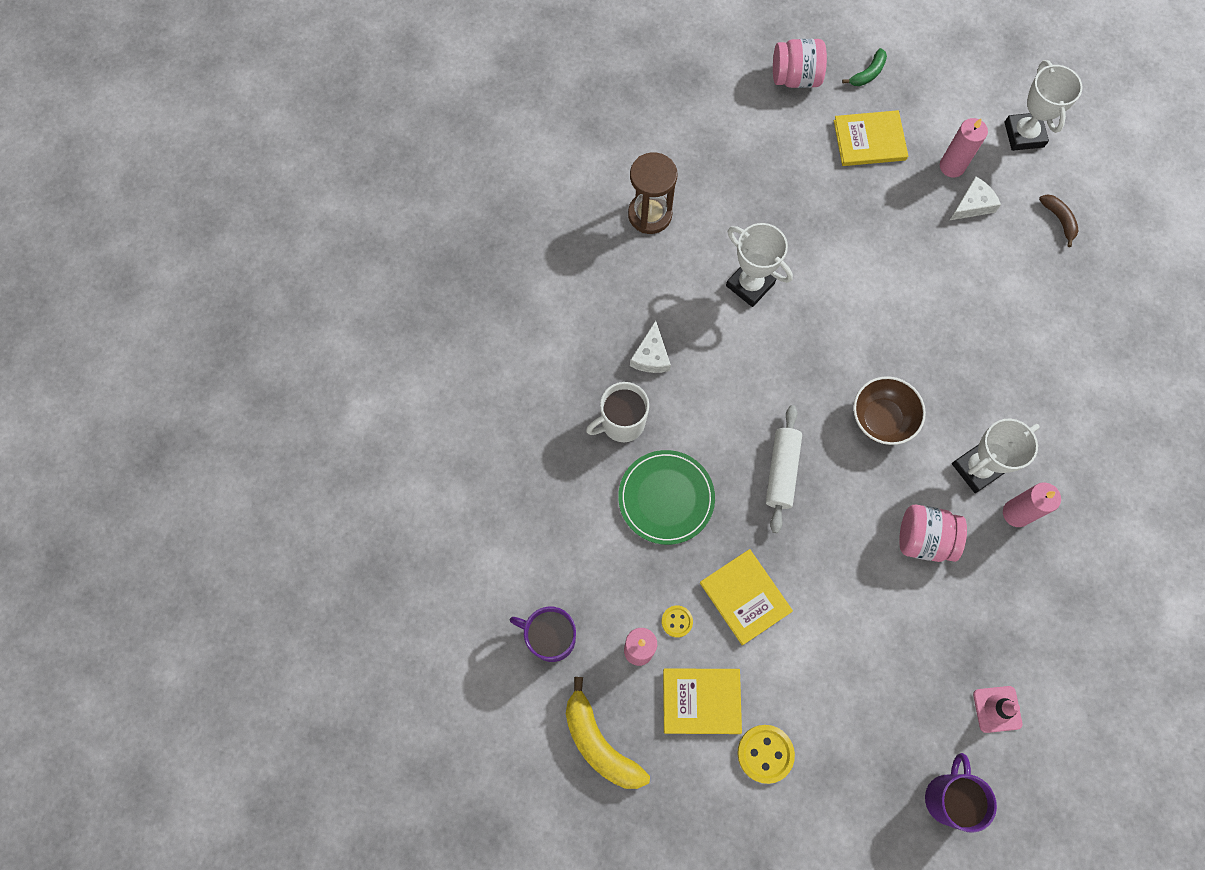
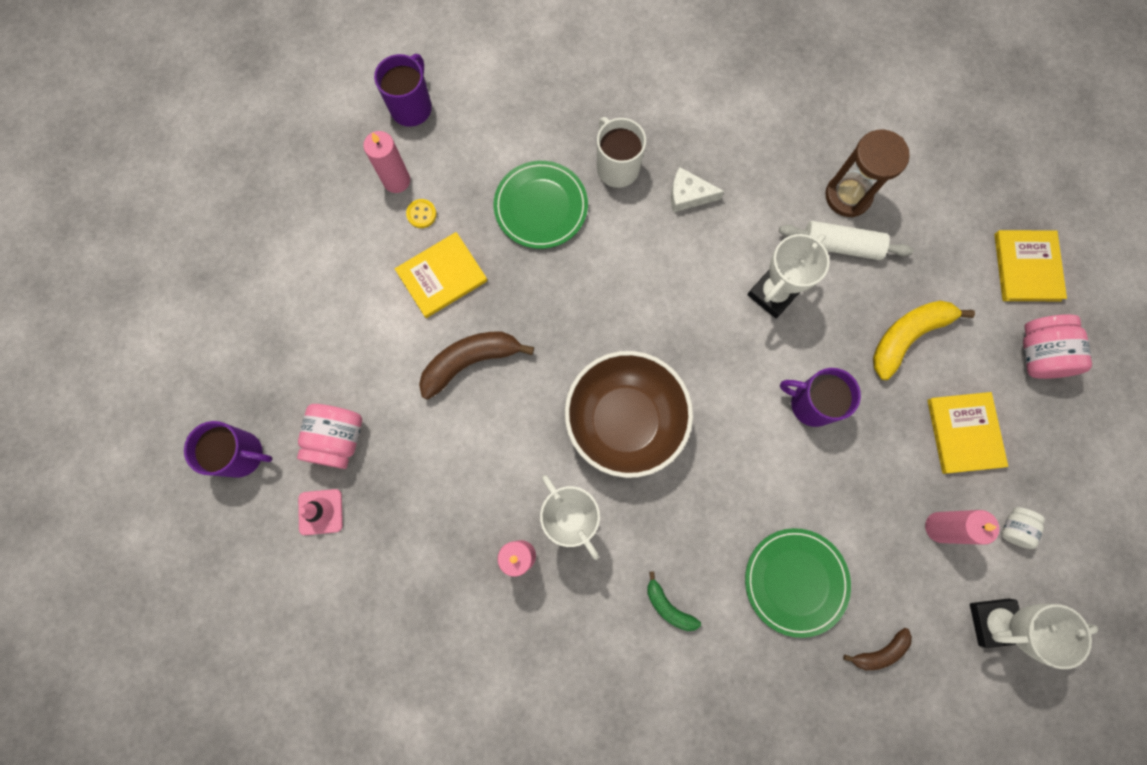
camera: 90 degrees right, 5 degrees up
yellow banana [566,677,650,789] -> yellow banana moved to [873,301,975,380]
yellow book [663,668,742,734] -> yellow book moved to [994,230,1067,301]
yellow button [737,725,795,784] -> none
white rolling pin [766,405,802,533] -> white rolling pin moved to [779,221,913,260]
green banana [842,48,887,86] -> green banana moved to [647,571,701,631]
brown bowl [853,376,926,445] -> brown bowl [565,351,693,478], size x1.61
pink jar [899,505,967,562] -> pink jar moved to [297,404,362,469]
white cheese [949,177,1001,221] -> none
none -> brown banana [419,331,534,399]
none -> green plate [745,528,851,638]
none -> purple mug [780,368,861,427]
none -> white jar [1001,507,1045,549]

